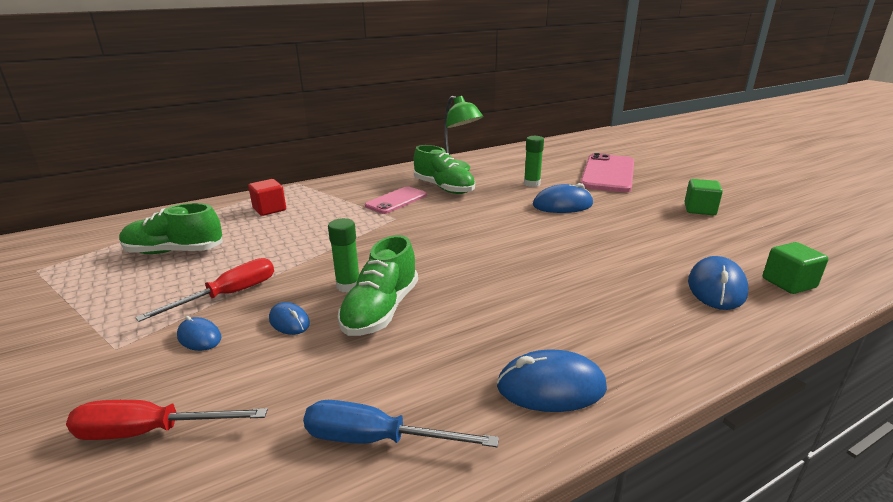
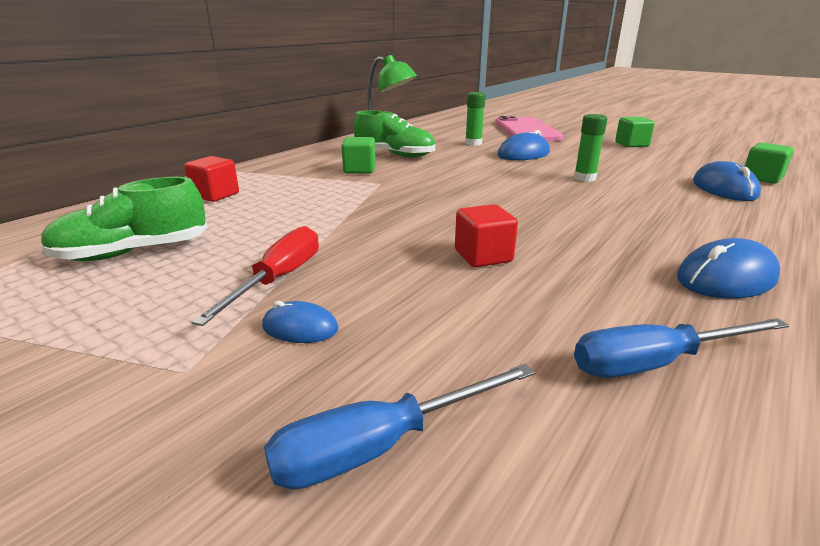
camera: 25 degrees left, 0 degrees up
red screwdriver [66,400,268,440] -> blue screwdriver [264,364,535,490]
blue mouse [269,302,310,335] -> none
green glue stick [328,218,359,292] -> green glue stick moved to [574,114,607,182]
green shoe [338,235,418,336] -> red cube [455,204,518,267]
pink phone [365,186,427,214] -> green cube [341,137,376,173]

